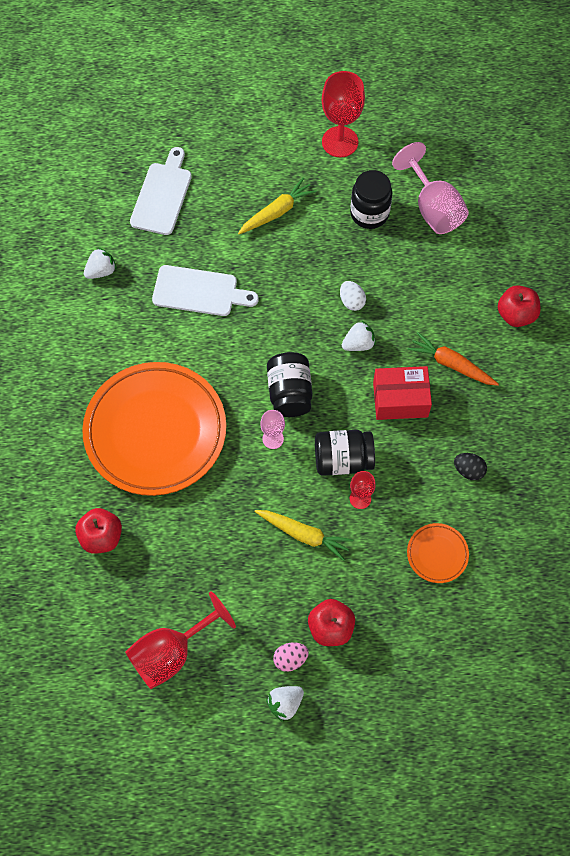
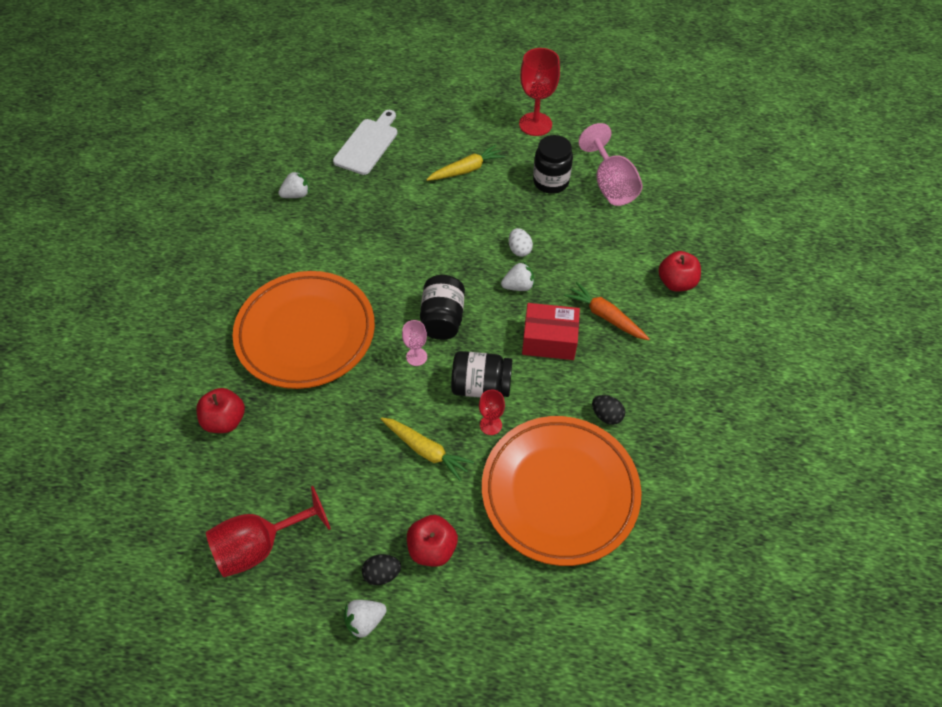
camera: 10 degrees right, 10 degrees down
white cutting board [152,265,259,316] -> none
pink egg [273,643,309,672] -> black egg [362,554,401,585]
orange plate [407,523,469,583] -> orange plate [482,416,641,566], size x2.40

